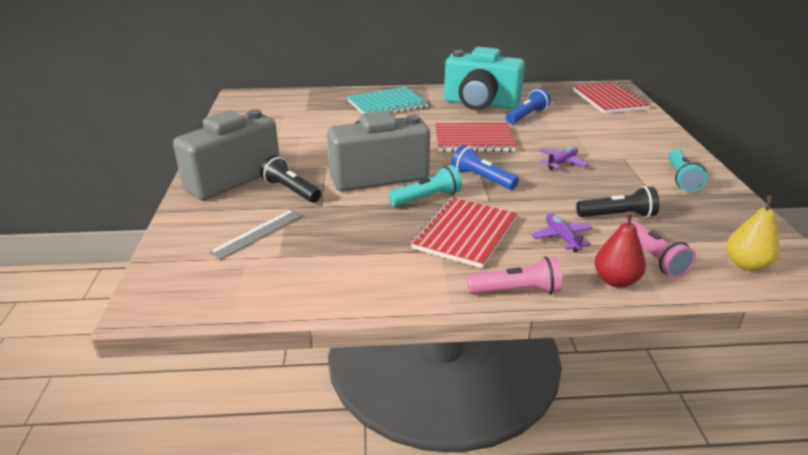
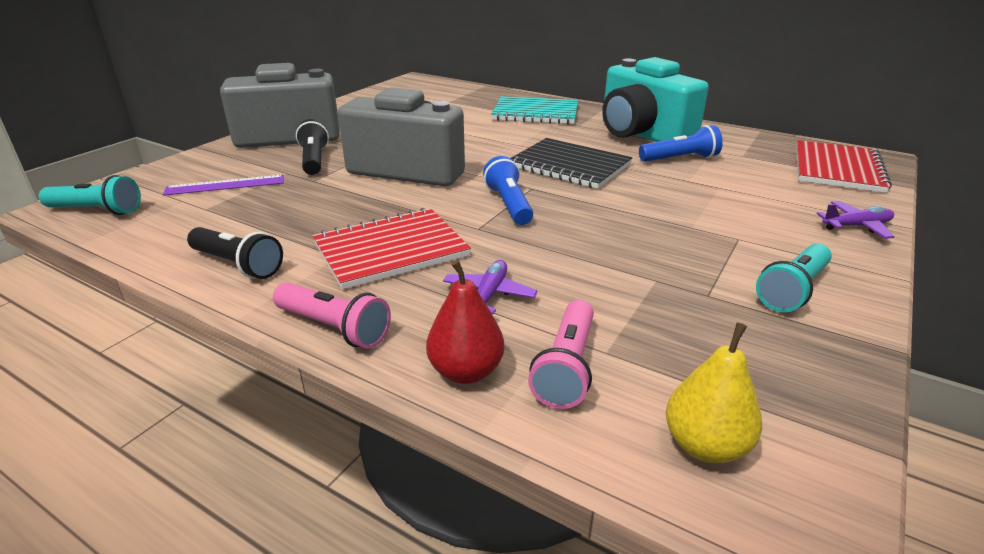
camera: 35 degrees right, 0 degrees up
grey ruler [209,210,303,260] -> purple ruler [163,175,284,195]
turquoise flashlight [388,165,462,207] -> turquoise flashlight moved to [39,175,141,215]
red notebook [435,123,516,152] -> black notebook [510,138,632,189]
purple plane [539,147,589,170] -> purple plane moved to [816,201,894,239]
black flashlight [576,186,660,218] -> black flashlight moved to [187,227,283,279]

